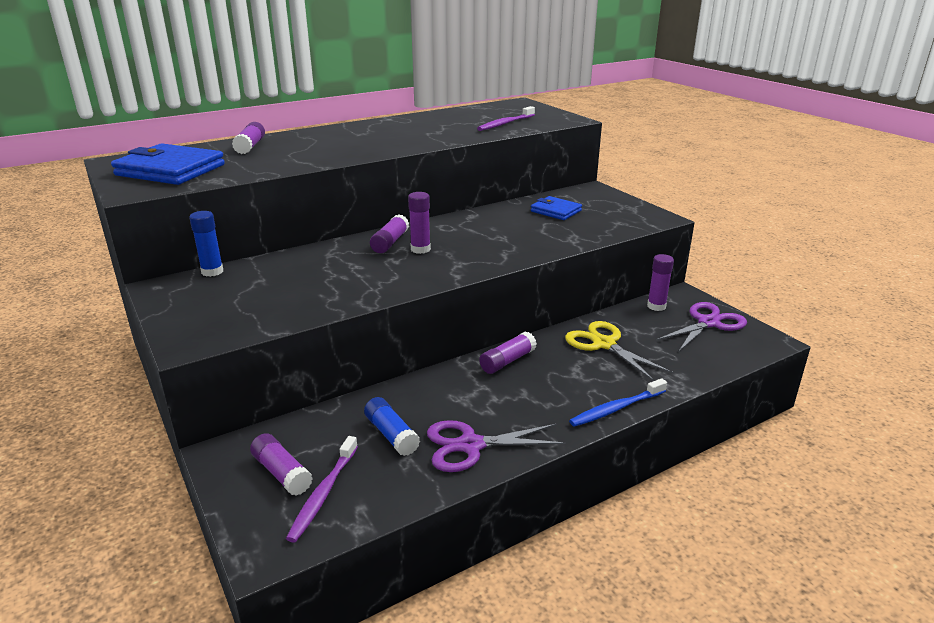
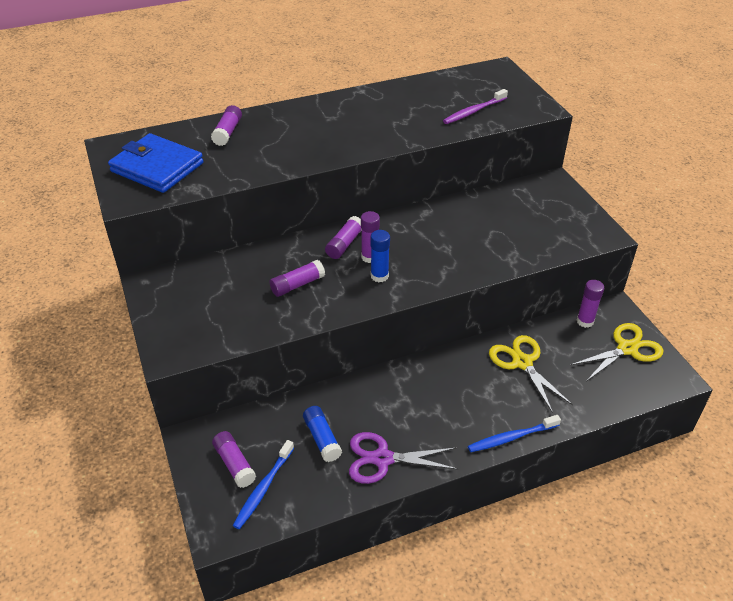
camera: 10 degrees right, 15 degrees up
blue glue stick [189,211,223,277] -> blue glue stick moved to [370,230,390,282]
purple toothbrush [286,436,358,543] -> blue toothbrush [233,440,294,529]
purple glue stick [479,331,537,374] -> purple glue stick moved to [269,260,325,297]
blue wallet [531,196,582,220] -> none
purple scissors [656,302,747,352] -> yellow scissors [570,323,663,381]

